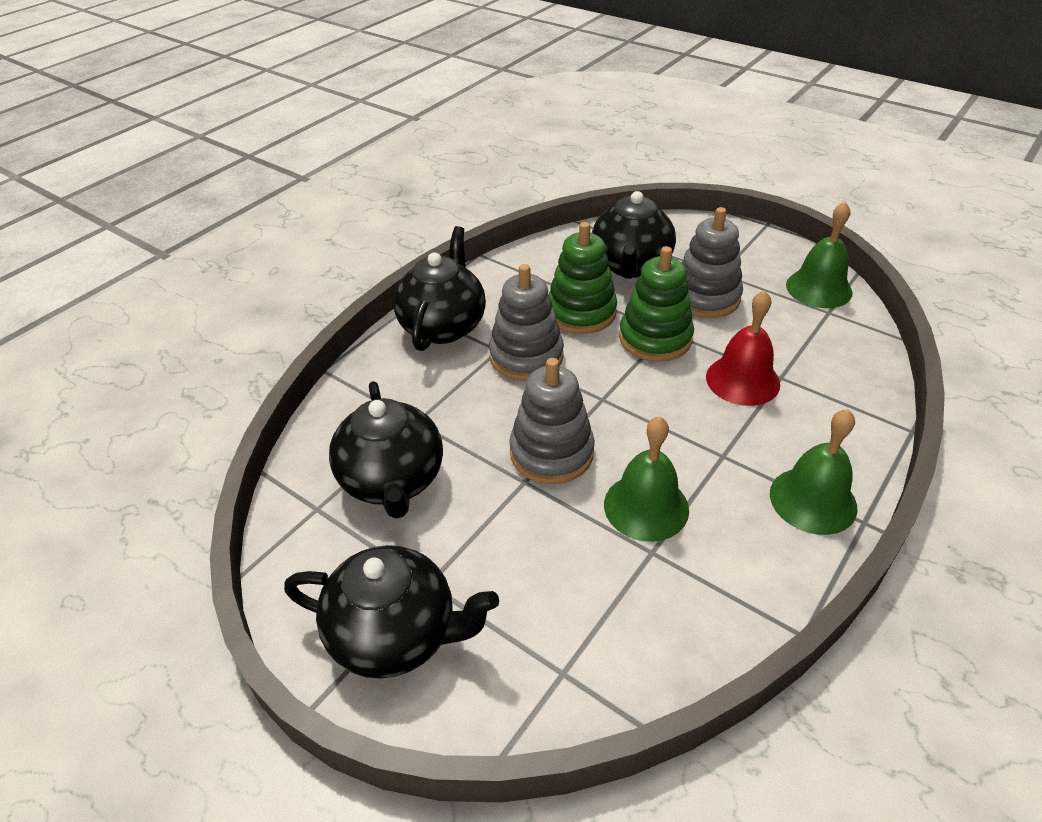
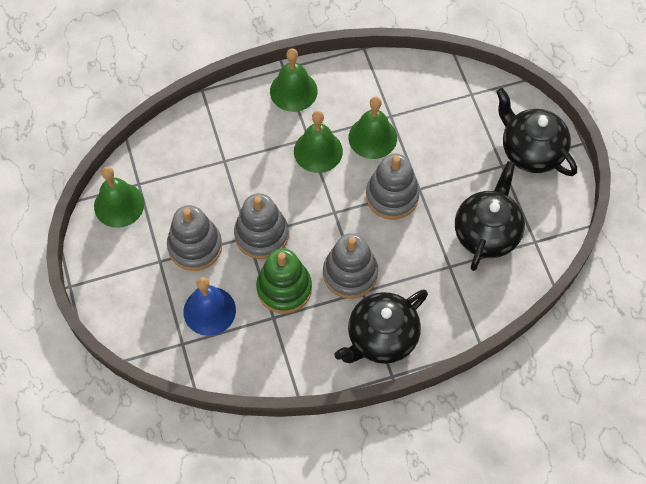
camera: 145 degrees left, 20 degrees up
black teapot [592,191,676,279] -> blue bell [184,277,236,336]
green stacking toy [619,246,694,362] -> grey stacking toy [234,193,289,259]
red bell [706,290,780,406] -> none
none -> green bell [294,111,343,173]

